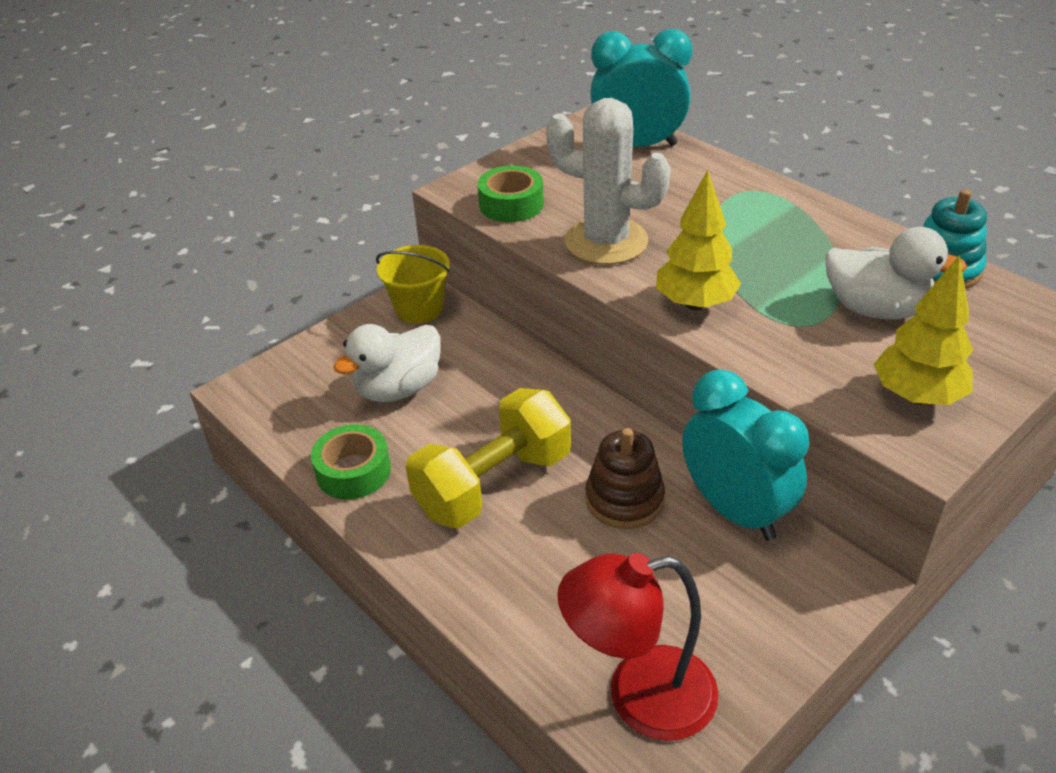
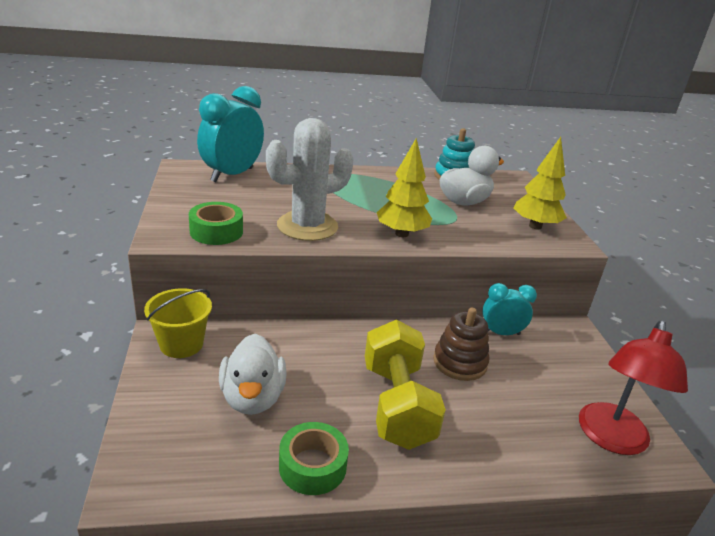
camera: 60 degrees left, 10 degrees down
turquoise clock [682,369,809,541] -> turquoise clock [482,283,537,335], size x0.59

